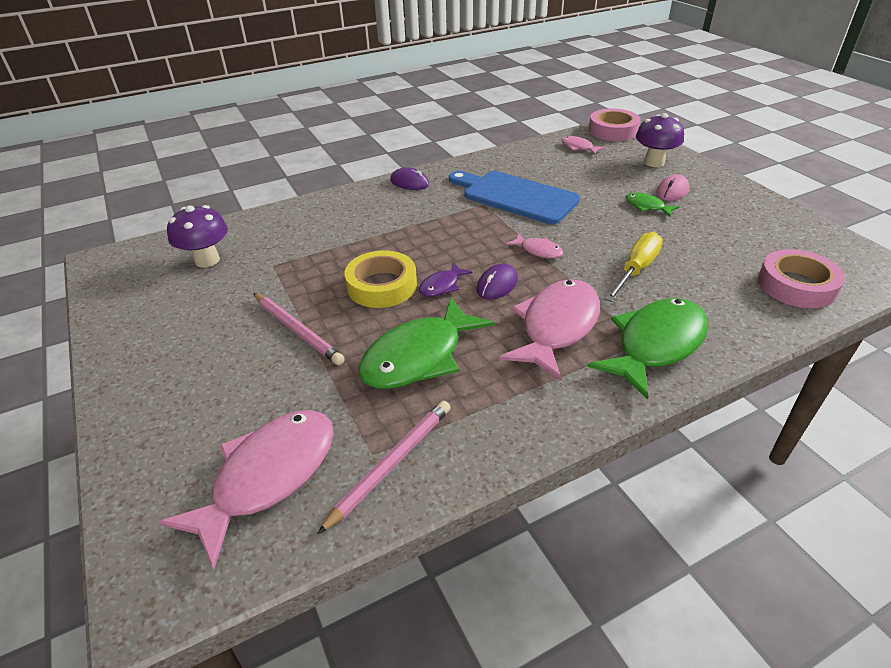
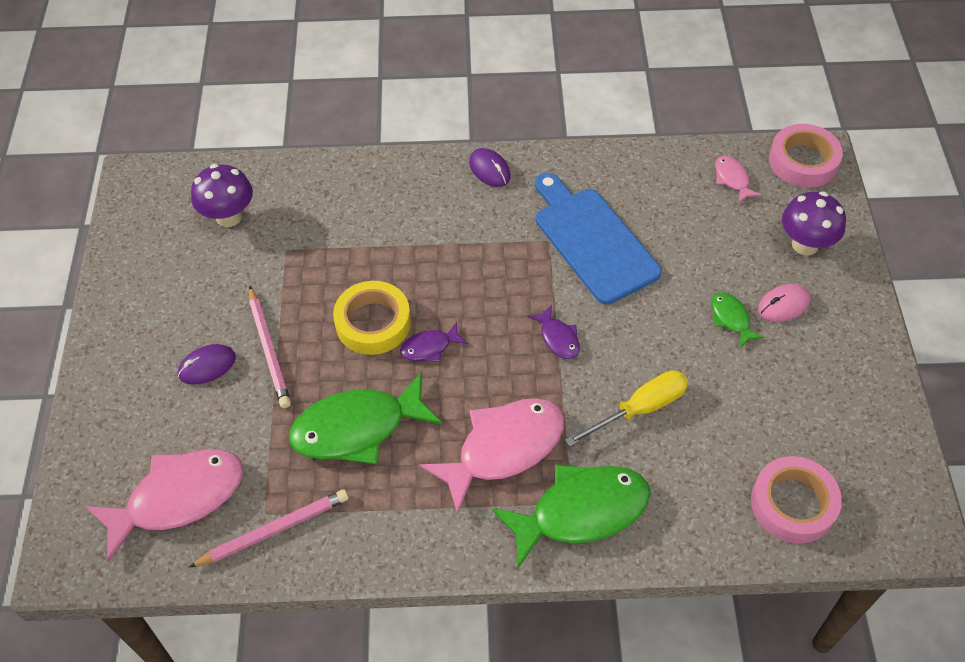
camera: 25 degrees right, 15 degrees up
purple mouse [476,264,518,299] -> purple mouse moved to [178,344,236,385]
pink fish [506,233,563,259] -> purple fish [528,305,580,359]

